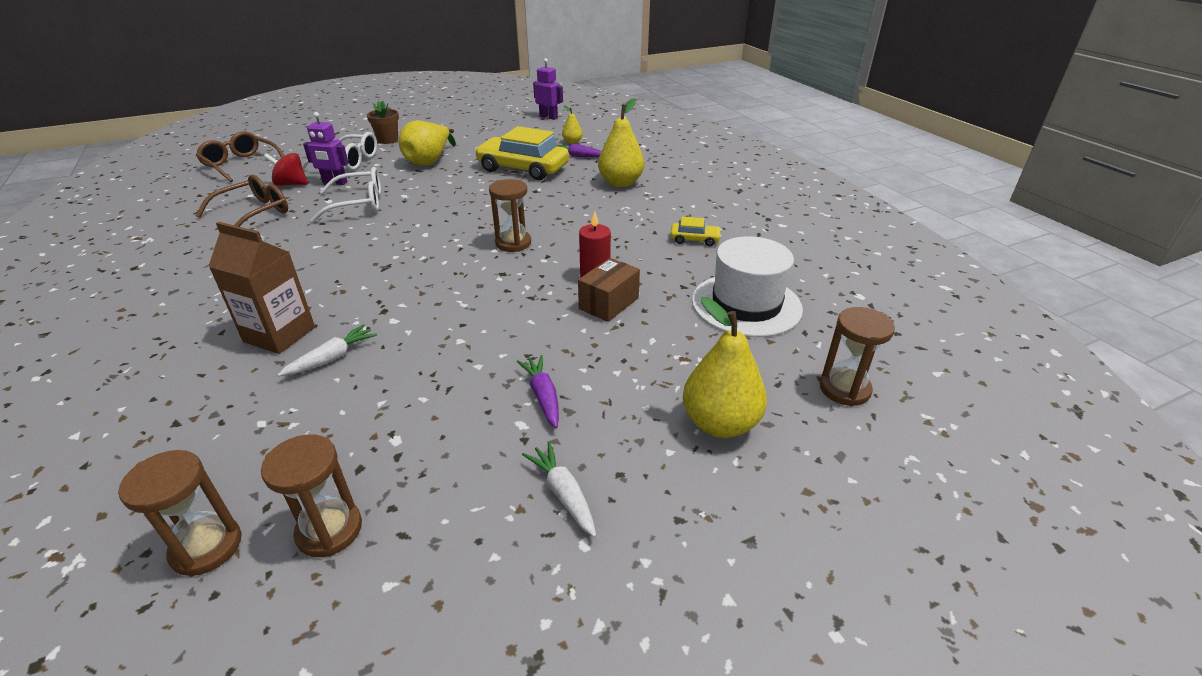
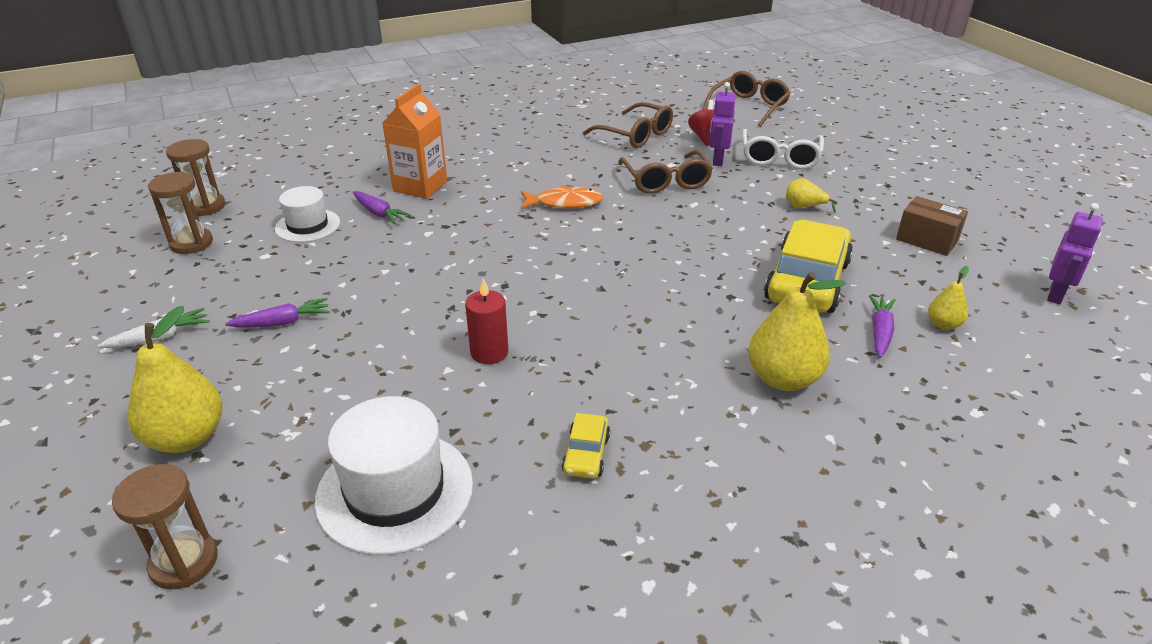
camera: 90 degrees right, 0 degrees up
brown carton [208,222,315,354] -> orange carton [382,84,447,199]
white carrot [278,324,377,377] -> purple carrot [353,191,412,224]
white glasses [311,167,381,222] -> brown glasses [618,150,713,194]
brown flower pot [367,100,399,144] -> none
yellow pear [399,121,456,166] -> yellow pear [786,178,838,213], size x0.51
brown hourglass [489,179,531,252] -> none
brown box [578,258,640,322] -> brown box moved to [896,196,968,256]
none -> white hat [275,186,340,242]
none -> orange fish [521,185,603,209]

